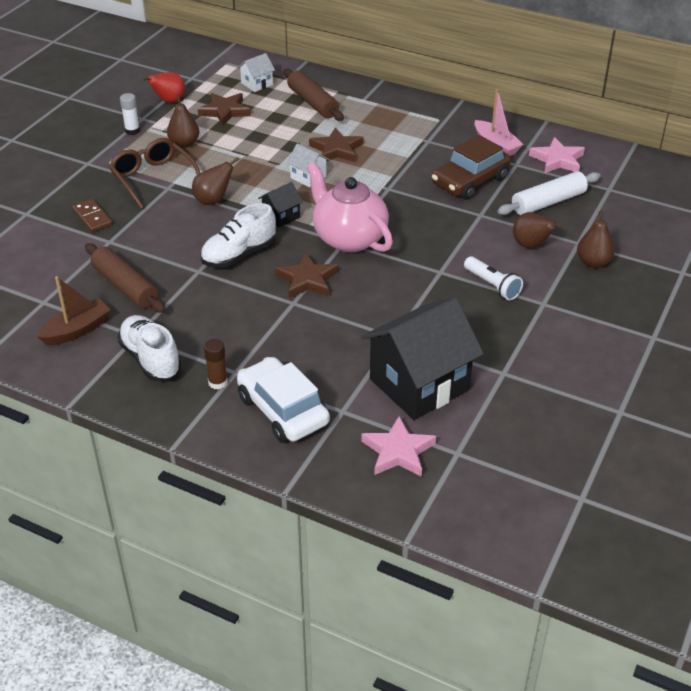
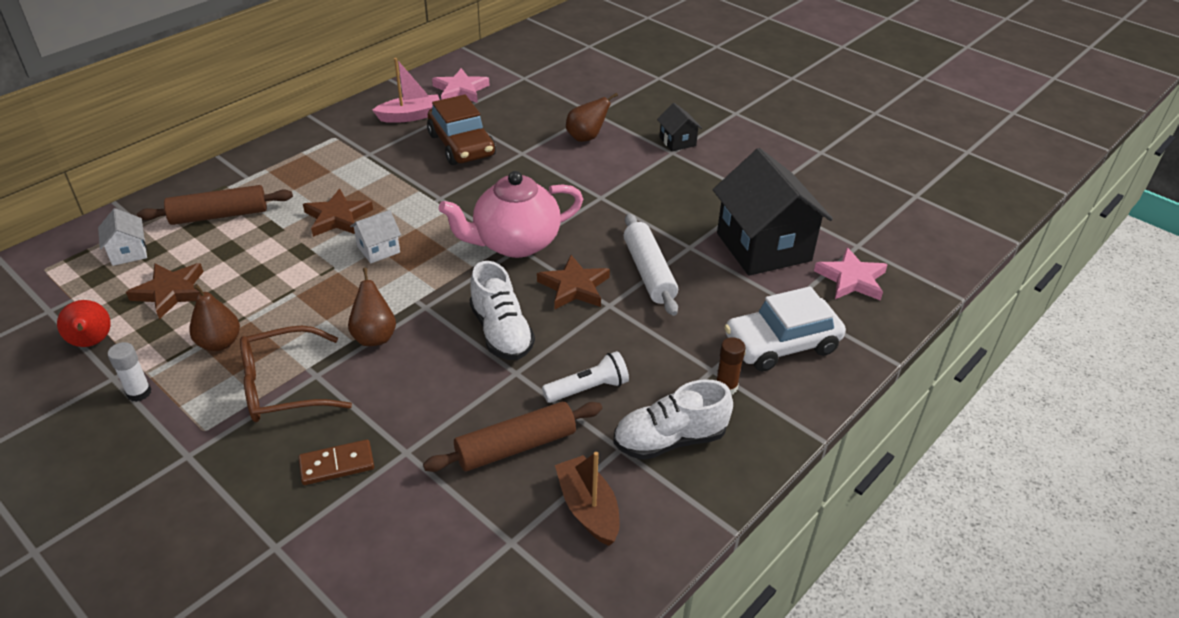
camera: 75 degrees left, 0 degrees up
black house [258,182,303,228] -> black house moved to [657,103,702,151]
white flashlight [464,256,523,300] -> white flashlight moved to [542,351,629,403]
white rolling pin [498,171,600,215] -> white rolling pin moved to [623,213,678,316]
brown pear [577,211,615,268] -> none

